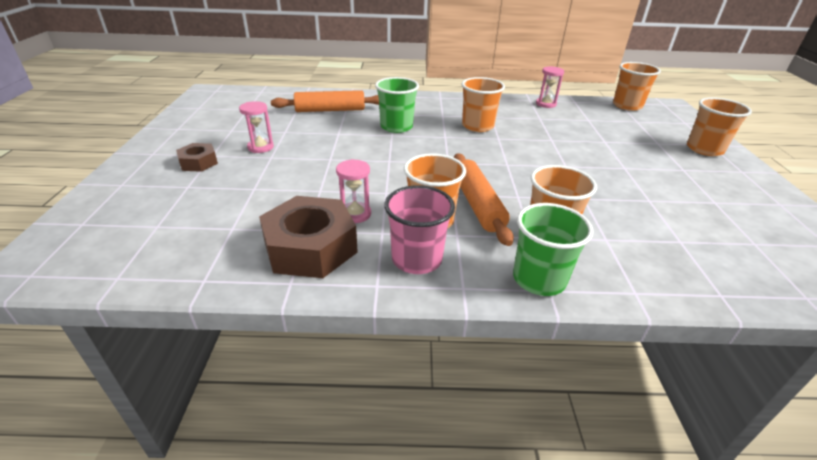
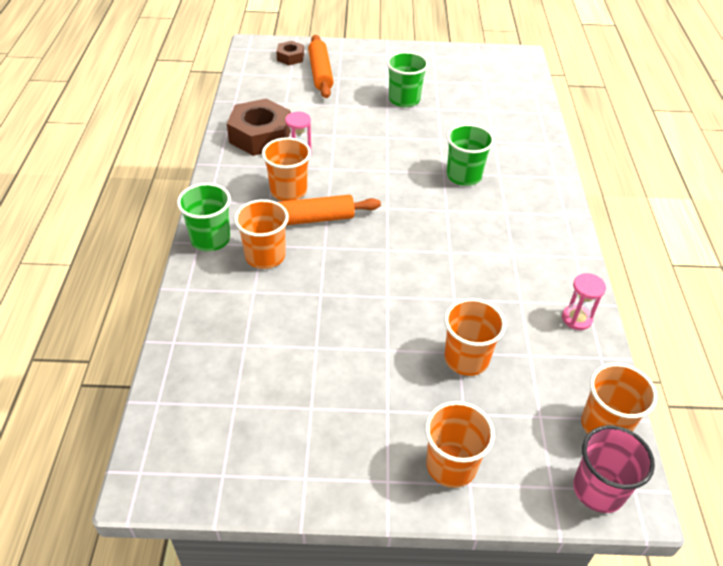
camera: 90 degrees right, 10 degrees up
brown nut [176,143,218,172] -> brown nut moved to [276,41,304,65]
pink hourglass [239,101,274,153] -> green cup [387,51,428,107]
orange rolling pin [271,90,379,112] -> orange rolling pin moved to [308,35,334,98]
pink cup [384,185,455,274] -> pink cup moved to [573,425,655,513]
orange cup [462,77,505,132] -> orange cup moved to [444,298,506,376]

